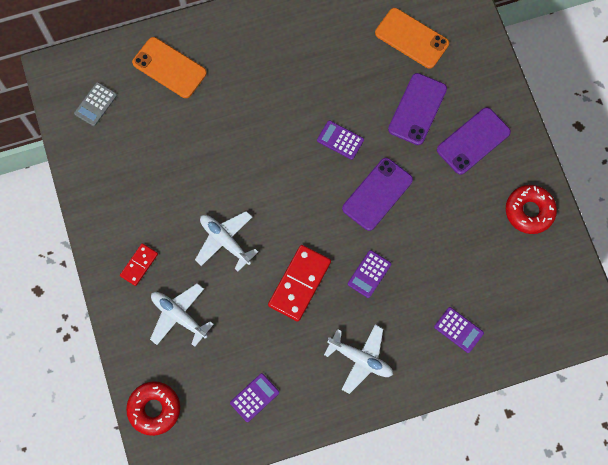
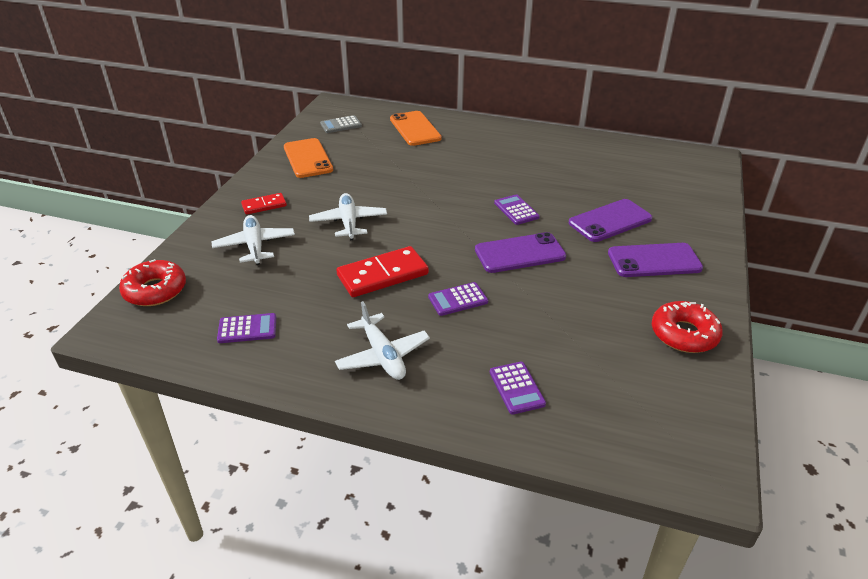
camera: 35 degrees right, 35 degrees down
orange phone [375,8,449,69] -> orange phone moved to [284,138,333,178]

